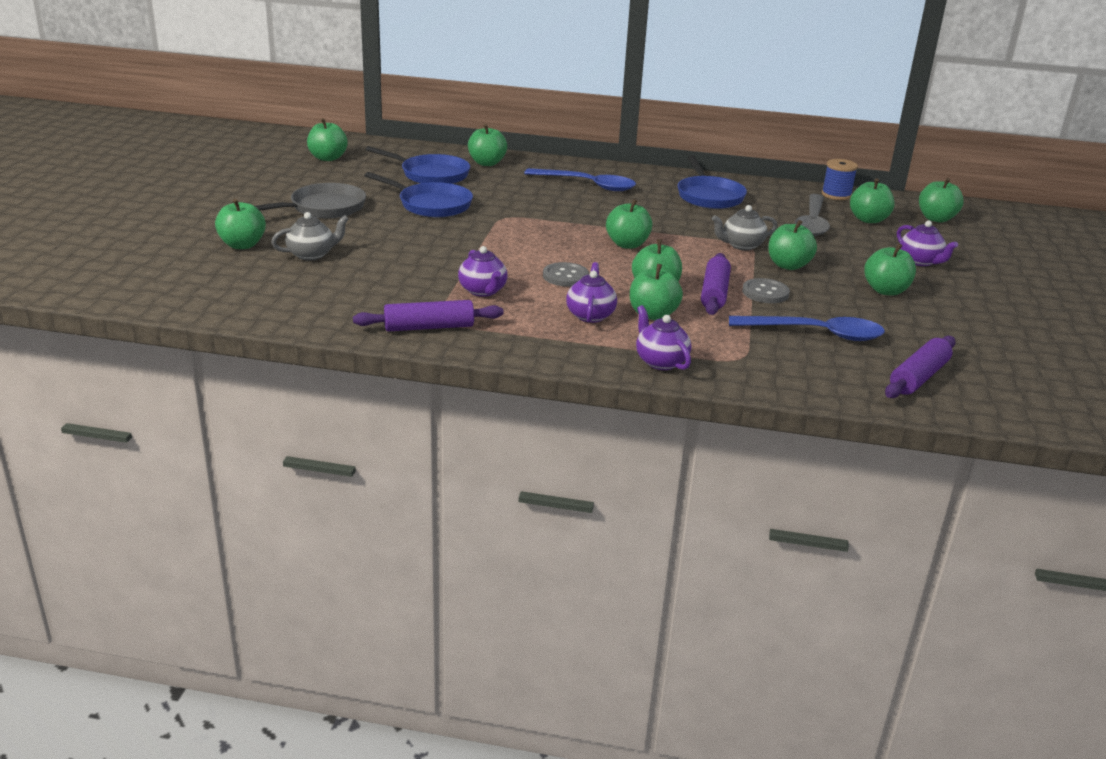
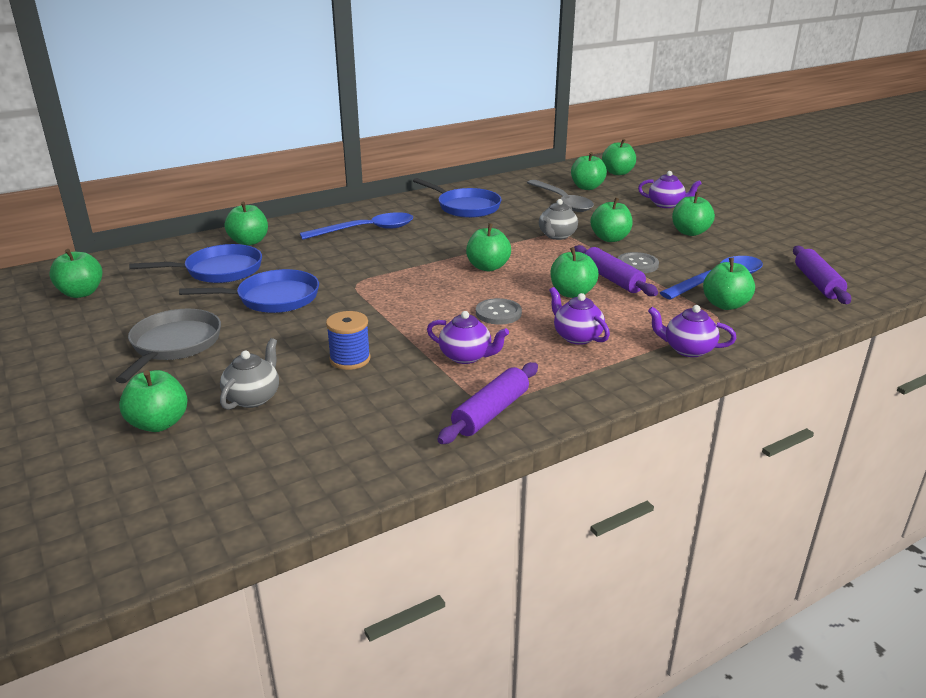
camera: 40 degrees left, 0 degrees up
green apple [630,264,683,320] -> green apple moved to [703,258,755,310]
blue spool [822,159,858,200] -> blue spool moved to [326,311,371,370]

